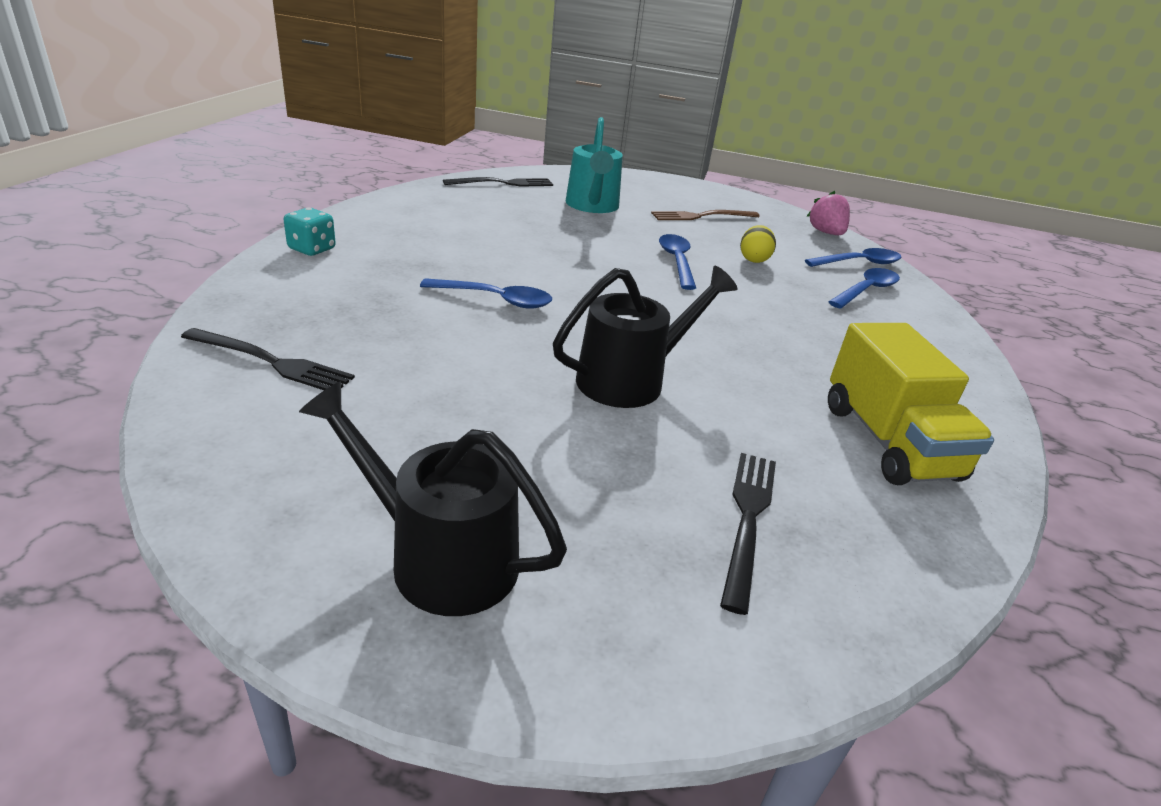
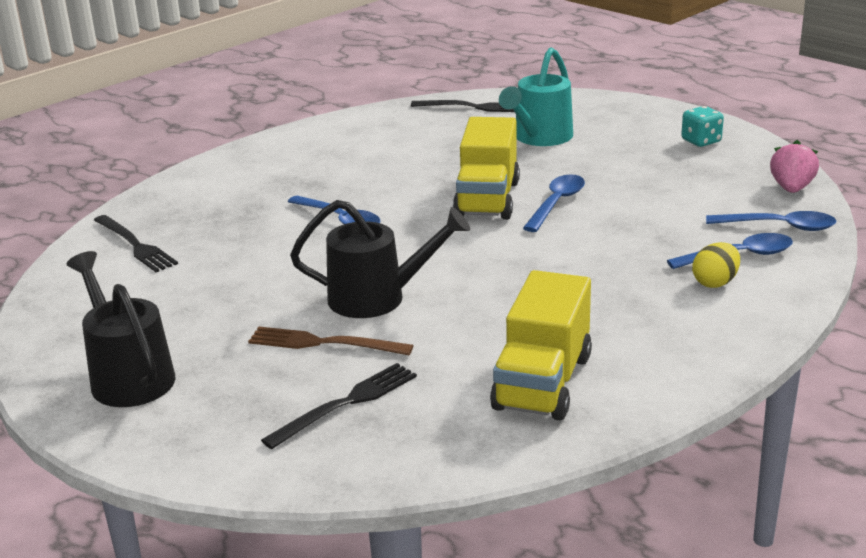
camera: 35 degrees right, 5 degrees down
turquoise dice [284,207,336,256] -> turquoise dice moved to [681,106,724,147]
brown fork [651,210,760,220] -> brown fork moved to [248,327,414,355]
yellow egg [740,225,776,263] -> yellow egg moved to [692,242,740,288]
none -> yellow truck [453,117,520,220]

